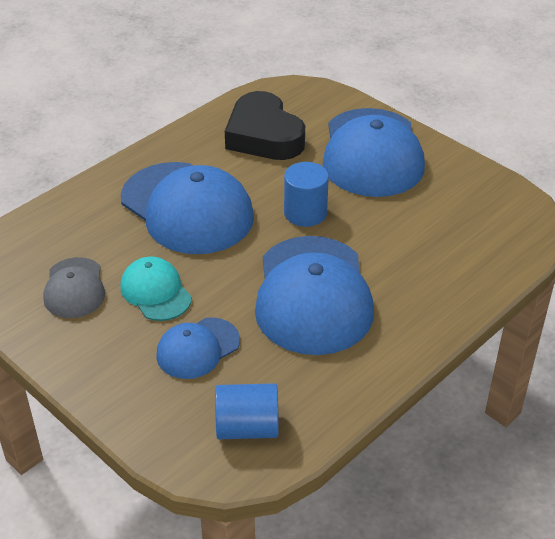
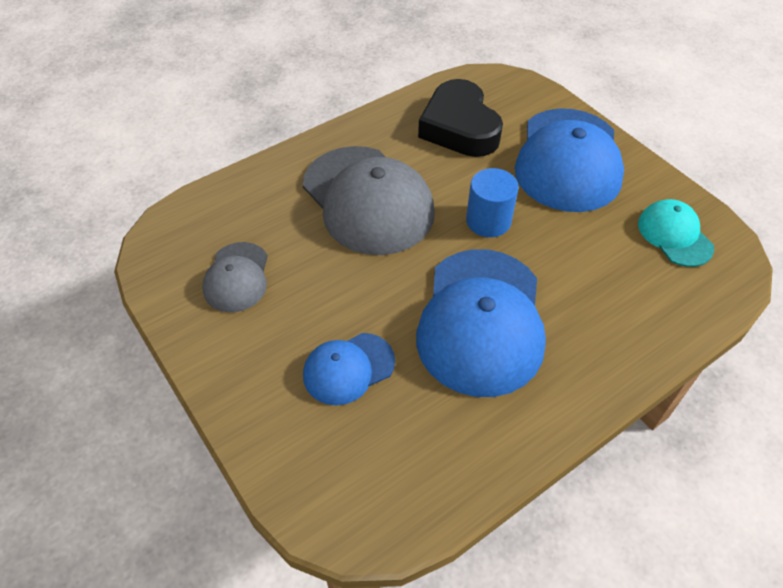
camera: 10 degrees right, 10 degrees up
turquoise cap [120,257,192,321] -> turquoise cap moved to [638,199,714,267]
blue cap [121,162,254,254] -> grey cap [303,146,435,255]
blue cylinder [215,383,279,439] -> none

